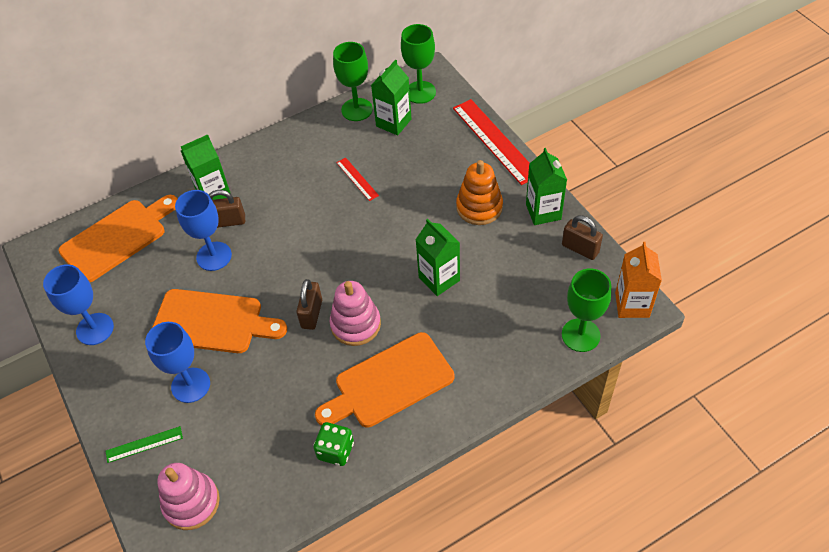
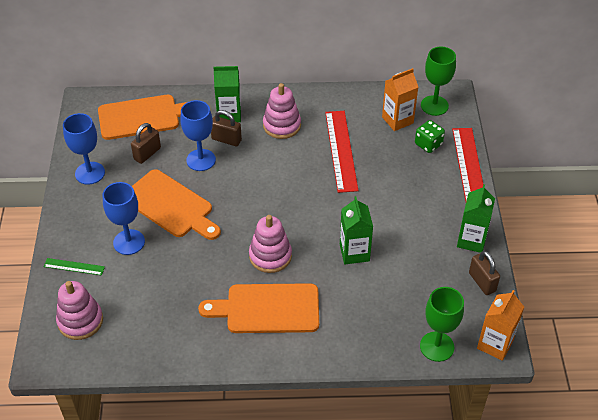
camera: 25 degrees right, 5 degrees down
brown padlock [296,279,322,330] -> brown padlock moved to [131,123,161,164]
green dice [314,422,354,466] -> green dice moved to [415,120,445,153]
green goblet [333,42,373,121] -> none
red ruler [336,157,379,201] -> red ruler [325,111,359,193], size x2.02
green carton [371,60,412,135] -> orange carton [382,68,418,131]
orange stacking toy [456,160,503,225] -> none
none -> pink stacking toy [263,83,301,139]

